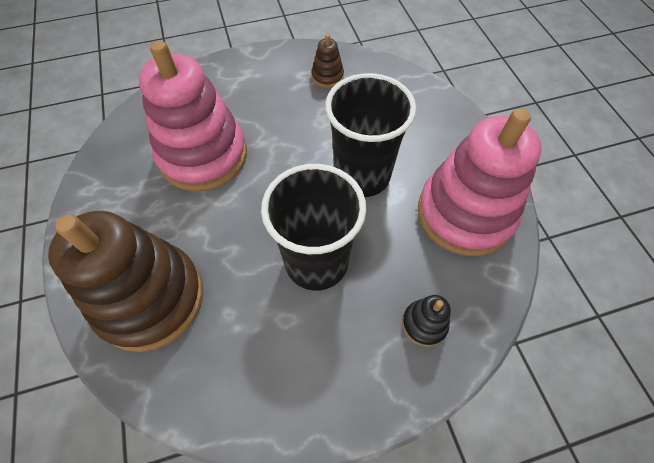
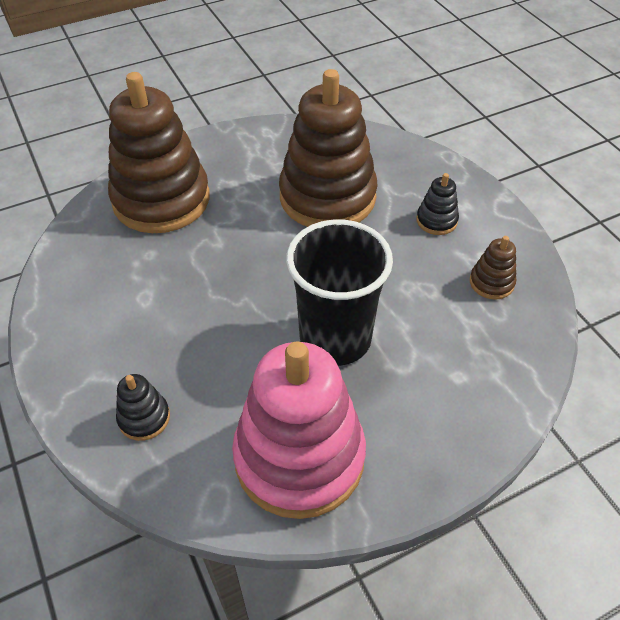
camera: 80 degrees right, 10 degrees down
pink stacking toy [139,40,247,192] -> brown stacking toy [279,69,378,227]
black cup [261,164,367,291] -> none
none -> black stacking toy [416,173,459,235]

